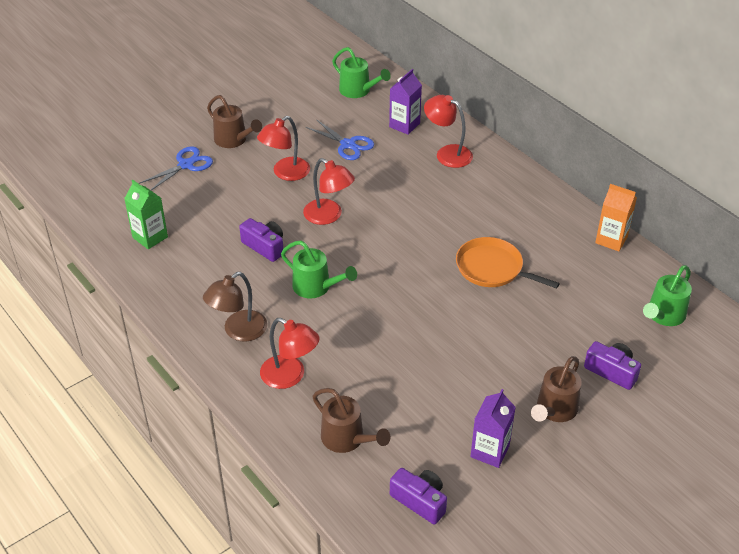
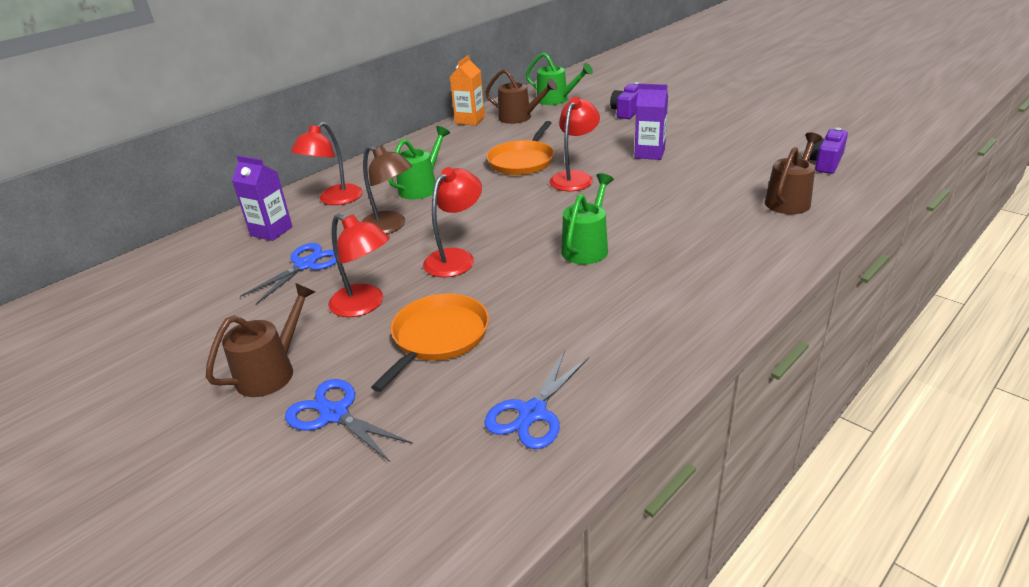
camera: 95 degrees left, 10 degrees down
green carton [124,180,168,249] -> blue scissors [484,350,589,449]
brown lamp [203,272,267,342] -> brown lamp moved to [361,145,412,234]
purple camera [239,218,283,262] -> none
red lamp [260,318,320,389] -> red lamp moved to [549,97,600,191]
green watering can [332,47,391,98] -> green watering can moved to [388,126,450,200]
purple carton [470,389,516,468] -> purple carton moved to [635,84,668,160]
brown watering can [531,356,582,422] -> brown watering can moved to [485,69,557,124]
none -> orange pan [371,294,489,392]

